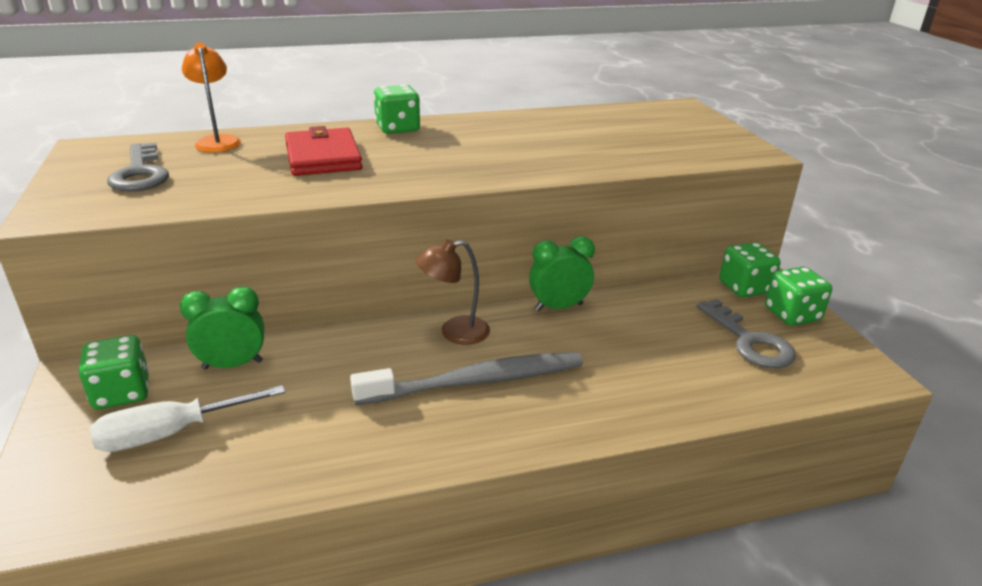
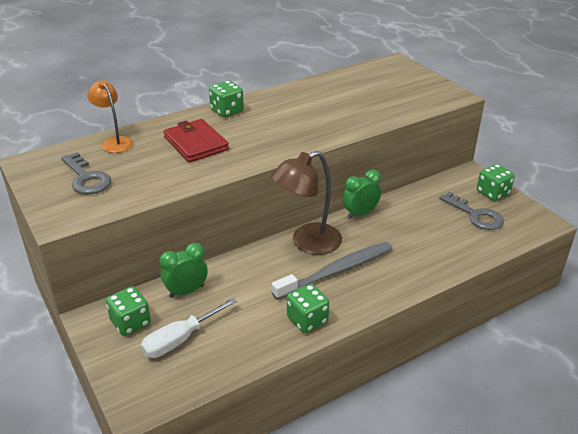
camera: 15 degrees left, 5 degrees up
brown lamp [416,239,490,345] -> brown lamp [271,151,342,255], size x1.63
green dice [719,242,780,298] -> green dice moved to [287,284,329,333]

